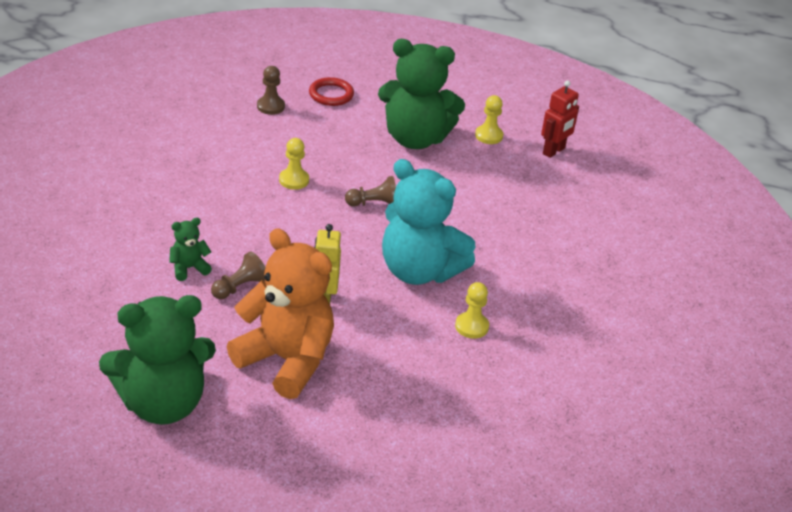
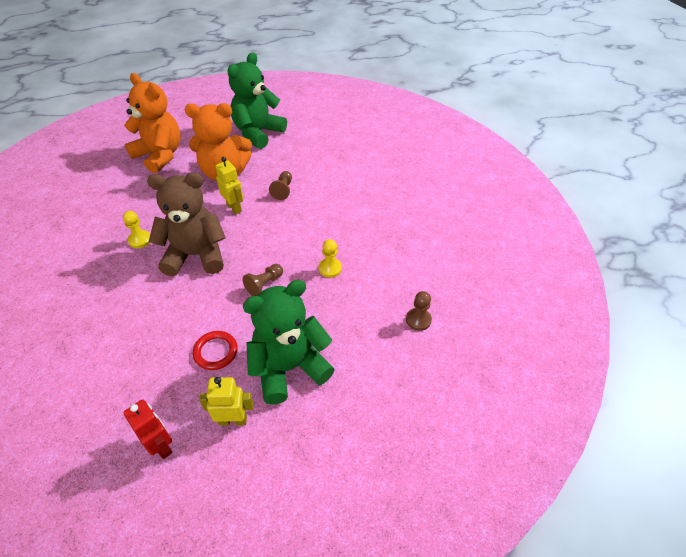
camera: 145 degrees right, 10 degrees up
green teddy bear [169,218,212,281] -> none
red ring [309,77,354,106] -> red ring moved to [193,331,238,370]
turquoise teddy bear [382,159,475,285] -> brown teddy bear [147,172,226,276]
yellow pawn [475,95,503,144] -> yellow robot [199,377,254,426]
red robot [541,80,579,158] -> red robot turned 135 degrees clockwise [123,400,172,459]
none -> orange teddy bear [124,73,181,173]

